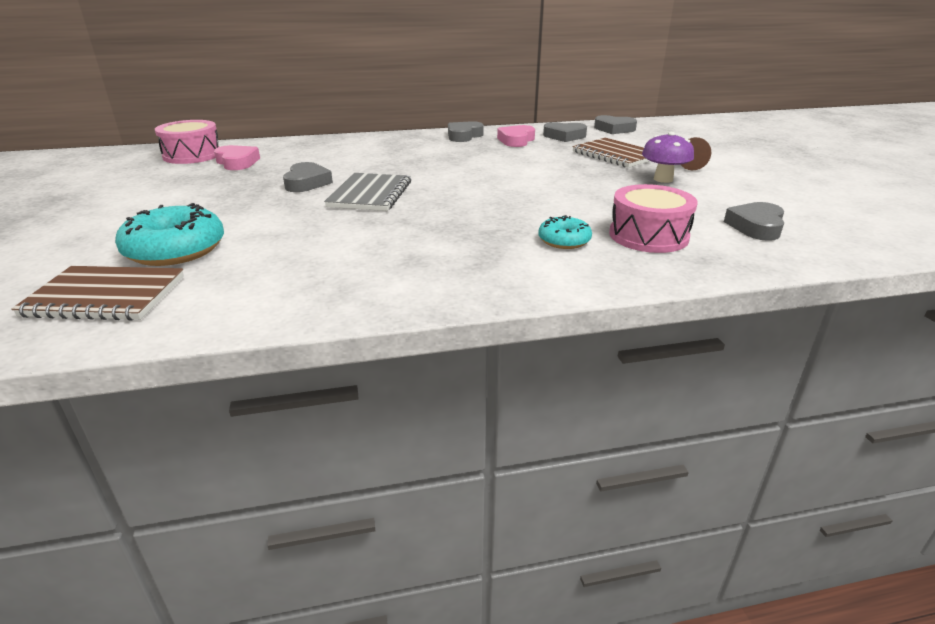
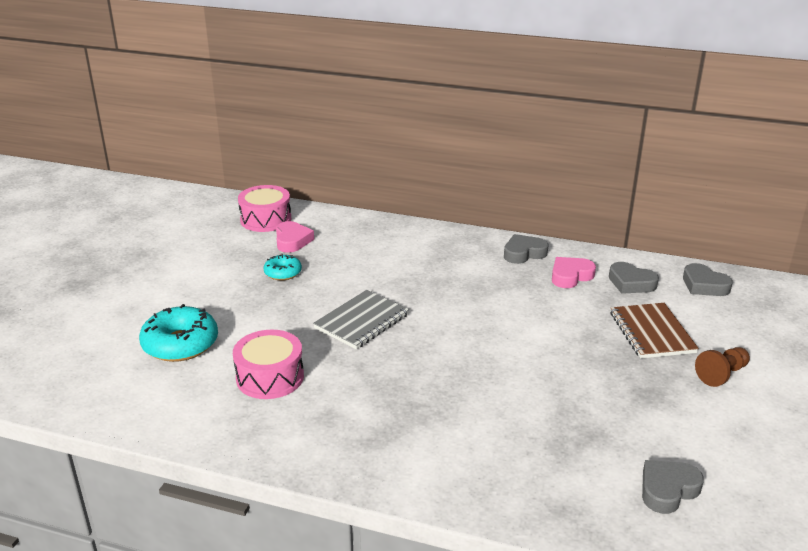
camera: 30 degrees right, 0 degrees up
brown notebook [11,266,184,321] -> none
grey heart [283,162,333,192] -> none
turquoise donut [539,215,592,249] -> turquoise donut moved to [264,254,302,280]
pink drum [609,184,697,253] -> pink drum moved to [233,330,304,399]
purple mushroom [642,132,694,183] -> none

